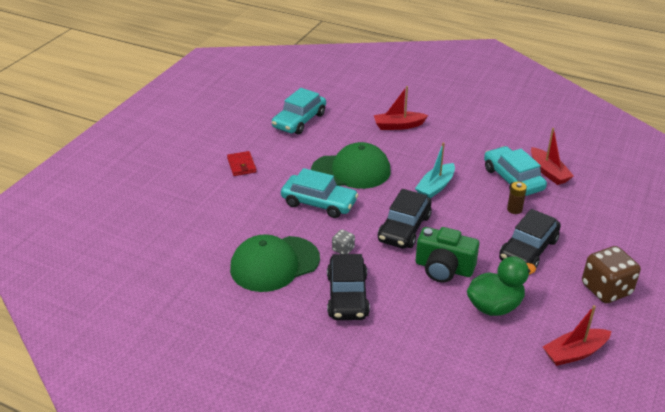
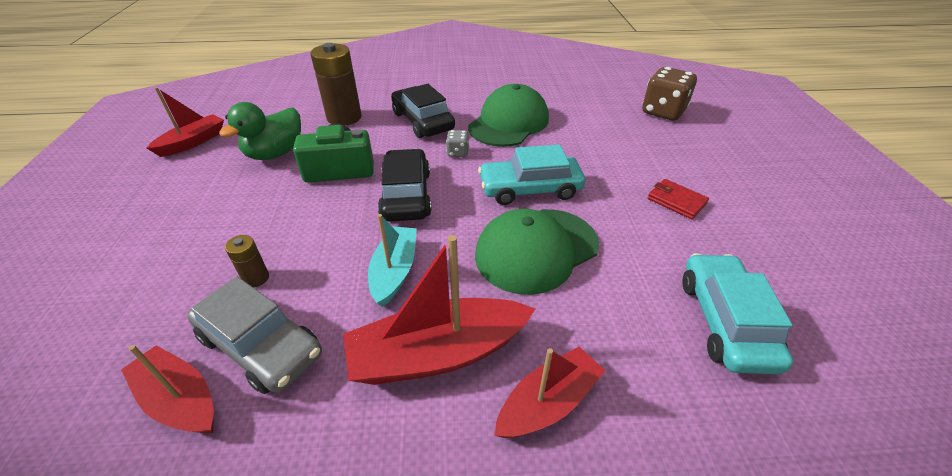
camera: 150 degrees right, 5 degrees up
turquoise car [484,146,547,196] -> grey car [187,277,322,394]
black car [499,209,561,268] -> none
brown dice [582,246,641,303] -> brown dice moved to [642,67,697,121]
none -> brown battery [311,43,362,126]
none -> red boat [343,235,535,385]

